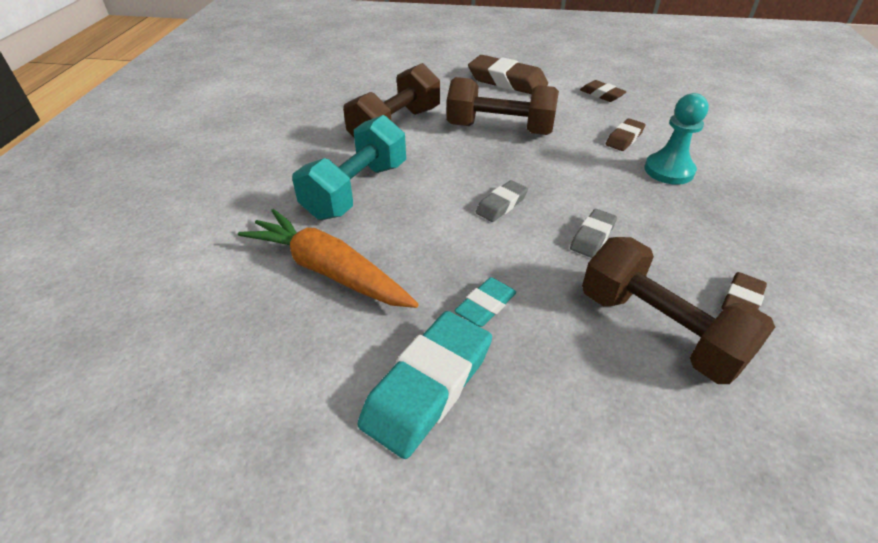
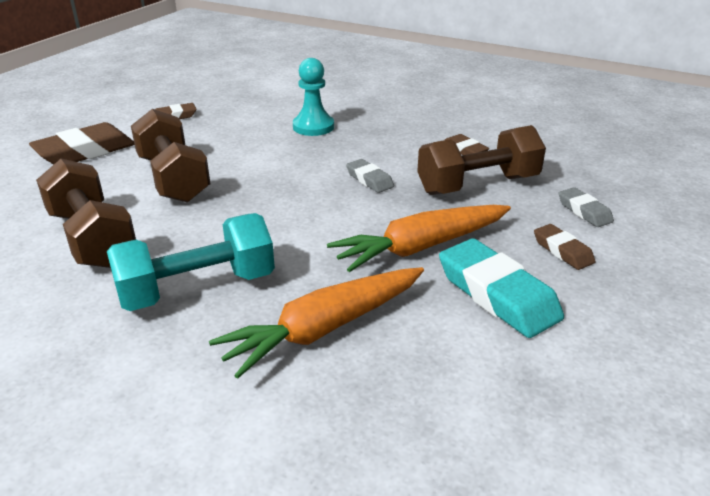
camera: 70 degrees left, 10 degrees down
turquoise dumbbell [292,115,406,220] -> turquoise dumbbell turned 75 degrees counterclockwise [107,213,275,311]
brown dumbbell [446,77,559,135] -> brown dumbbell turned 60 degrees counterclockwise [131,109,210,203]
turquoise eraser [454,277,516,327] -> orange carrot [327,205,511,272]
grey eraser [476,180,528,222] -> grey eraser moved to [559,187,614,227]
brown eraser [606,119,646,151] -> brown eraser moved to [534,224,596,270]

